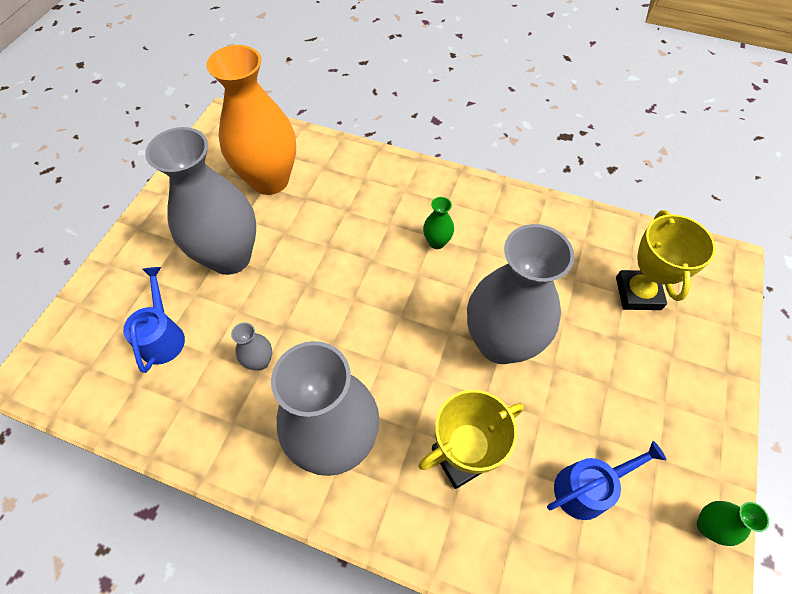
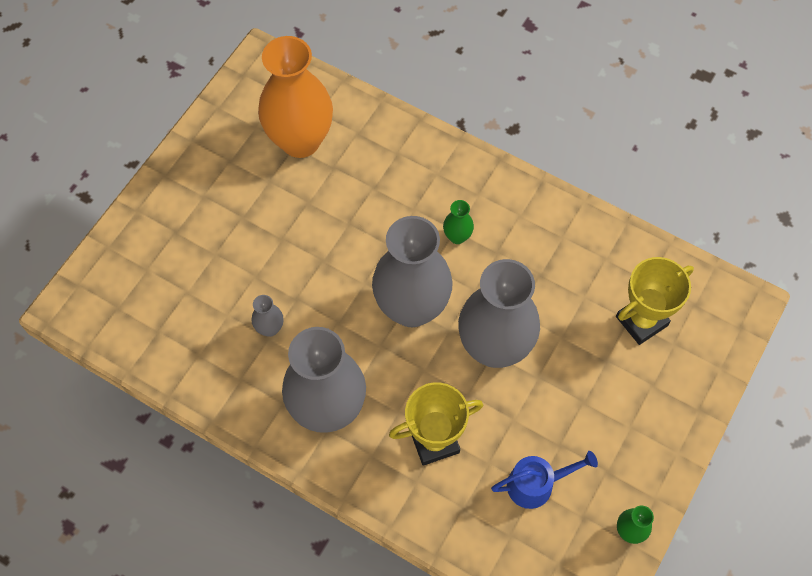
camera: 10 degrees right, 5 degrees up
blue watering can [123,267,185,373] -> none
grey vase [145,127,256,275] -> grey vase moved to [372,216,453,327]
yellow trophy [616,210,716,310] -> yellow trophy turned 45 degrees clockwise [616,257,694,345]

